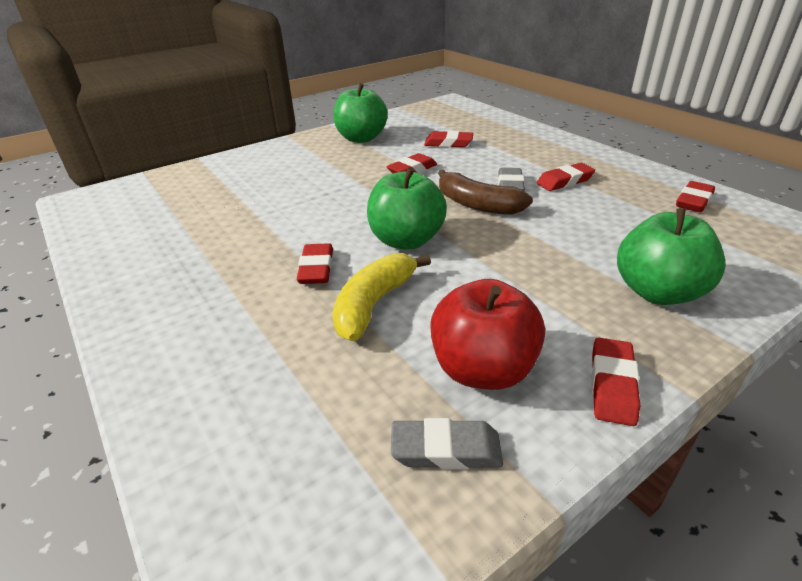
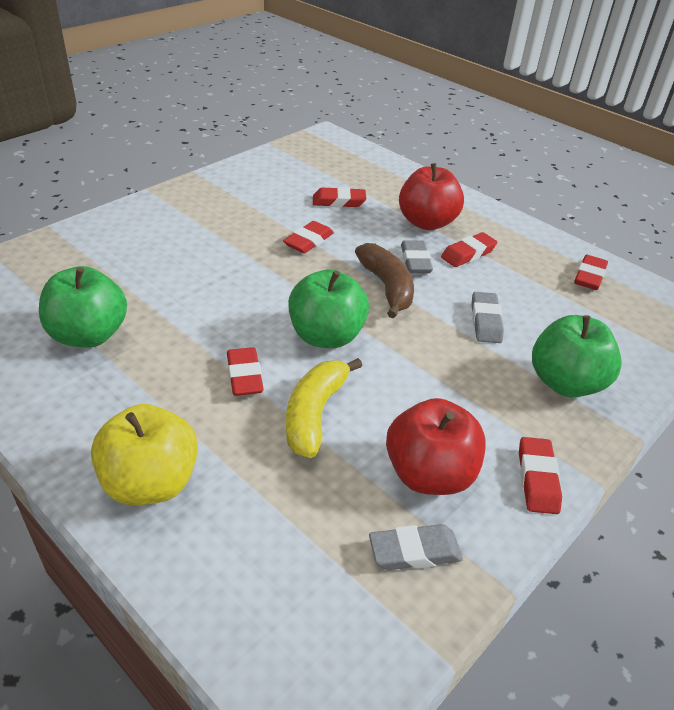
camera: 15 degrees left, 5 degrees up
green apple [333,83,388,143] -> green apple moved to [39,266,127,348]
brown banana [438,169,533,215] -> brown banana turned 135 degrees counterclockwise [355,243,414,319]
none -> yellow apple [91,404,198,505]
none -> red apple [399,163,464,230]
none -> grey eraser [471,292,504,343]

